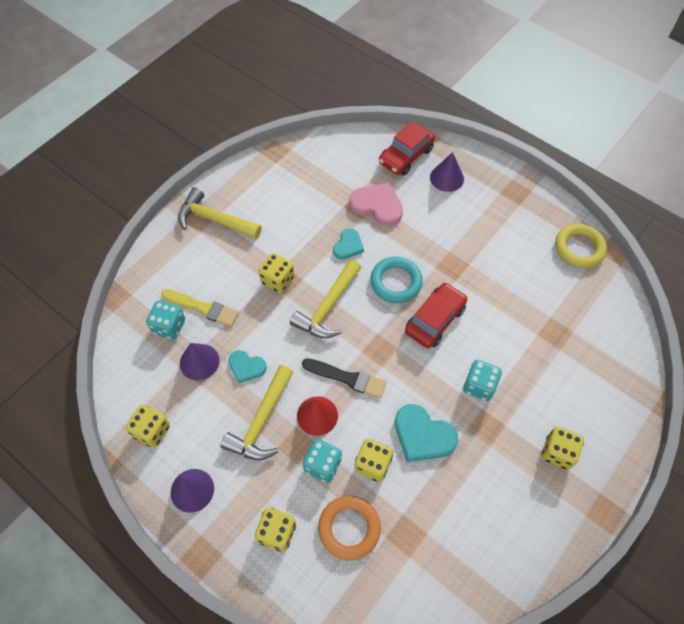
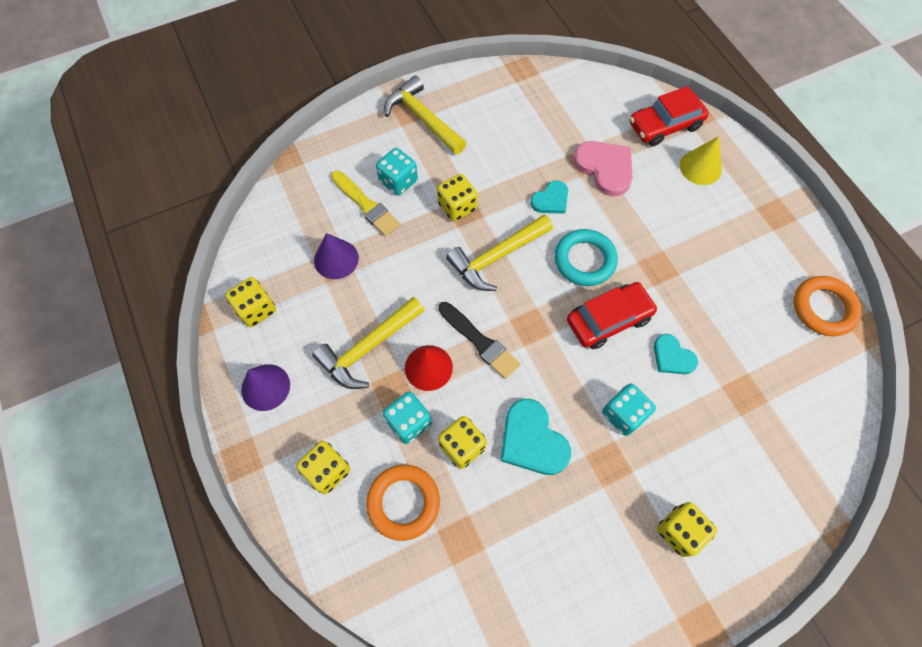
camera: 25 degrees right, 5 degrees up
turquoise dice [146,301,185,340] -> turquoise dice moved to [376,148,418,196]
turquoise heart [229,350,267,383] -> turquoise heart moved to [654,334,698,374]
purple cone [430,152,464,192] -> yellow cone [680,136,722,185]
yellow ring [555,224,607,268] -> orange ring [793,276,862,336]

